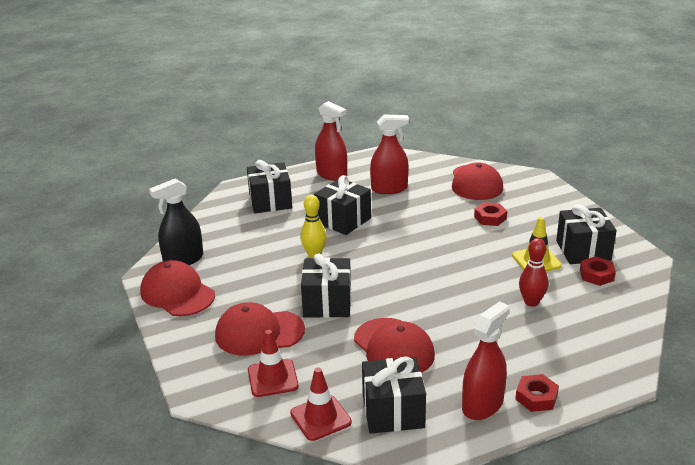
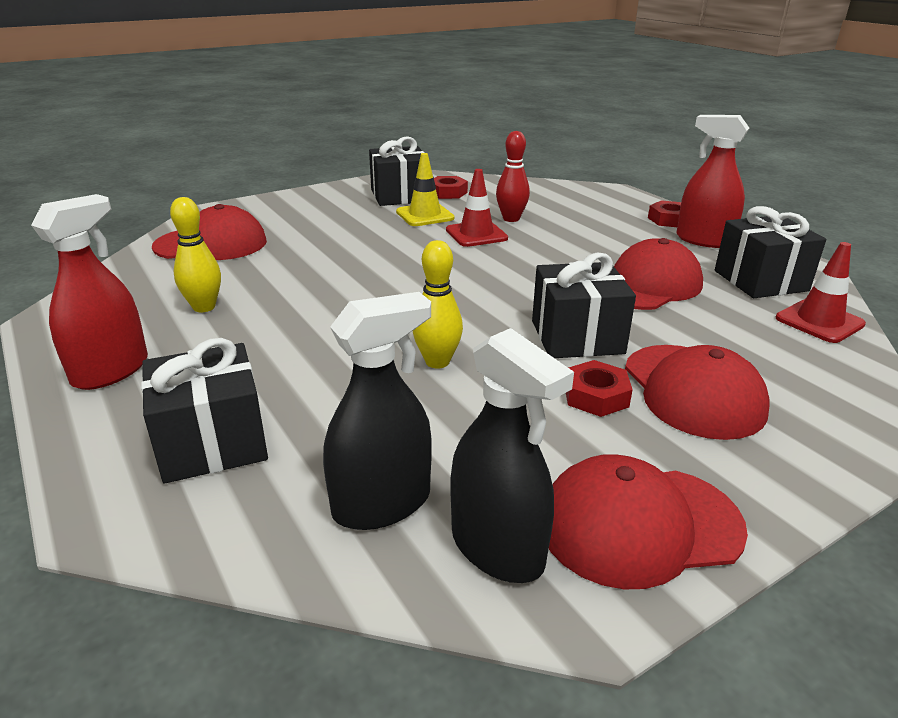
camera: 100 degrees left, 0 degrees up
red cap [140,260,215,316] -> red cap turned 45 degrees clockwise [549,454,748,589]
red traffic cone [248,330,299,397] -> red traffic cone moved to [446,169,508,247]
black gift [314,175,371,235] -> none
red spray bottle [370,115,409,194] -> yellow bowling pin [170,197,221,312]
red nut [474,202,507,226] -> red nut moved to [566,360,633,417]
none -> black spray bottle [323,292,432,530]

